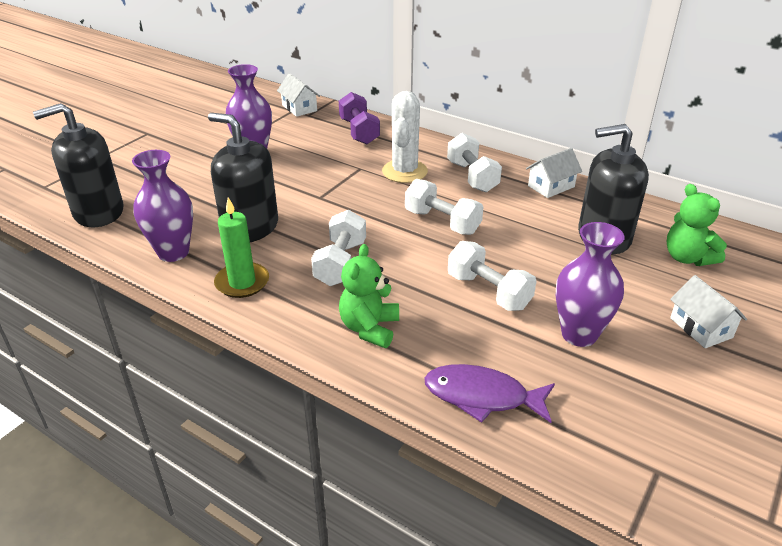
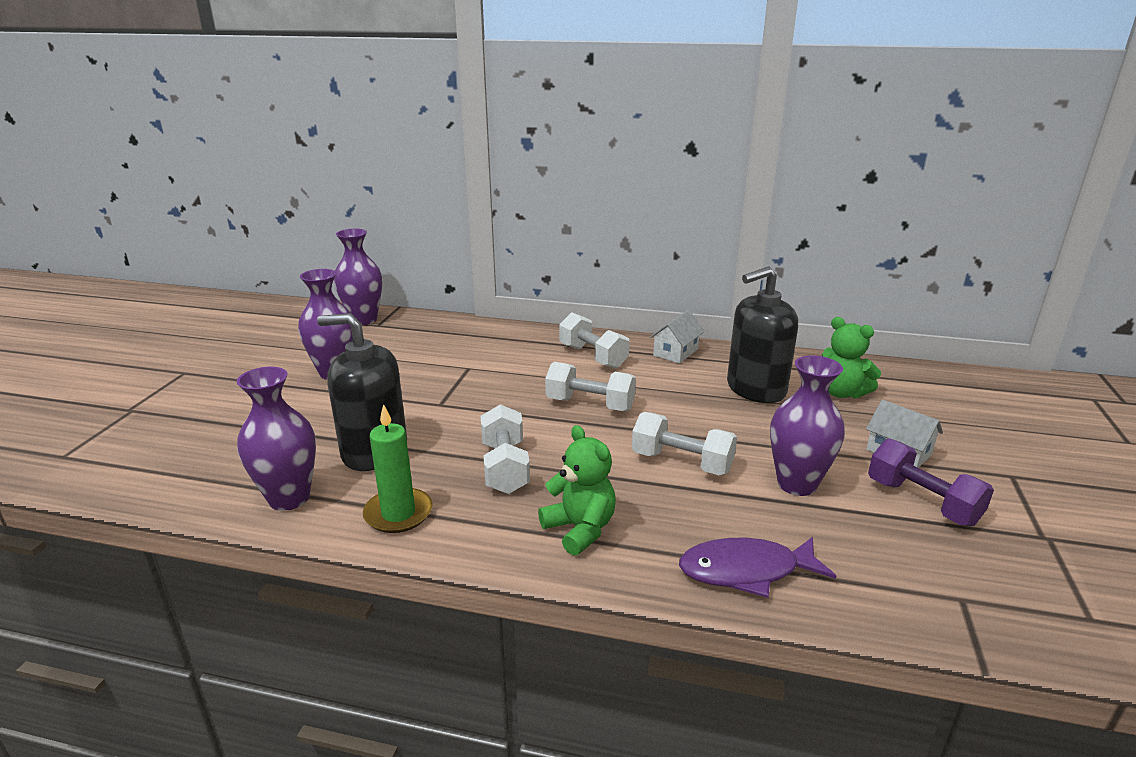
camera: 20 degrees left, 10 degrees down
black soap dispenser [33,103,123,227] -> none
white house [277,73,320,117] -> purple vase [334,229,382,325]
purple dumbbell [339,92,380,144] -> purple dumbbell moved to [868,439,994,526]
green teddy bear [339,244,399,348] -> green teddy bear turned 150 degrees clockwise [538,425,616,556]
white cactus [382,91,428,183] -> none

